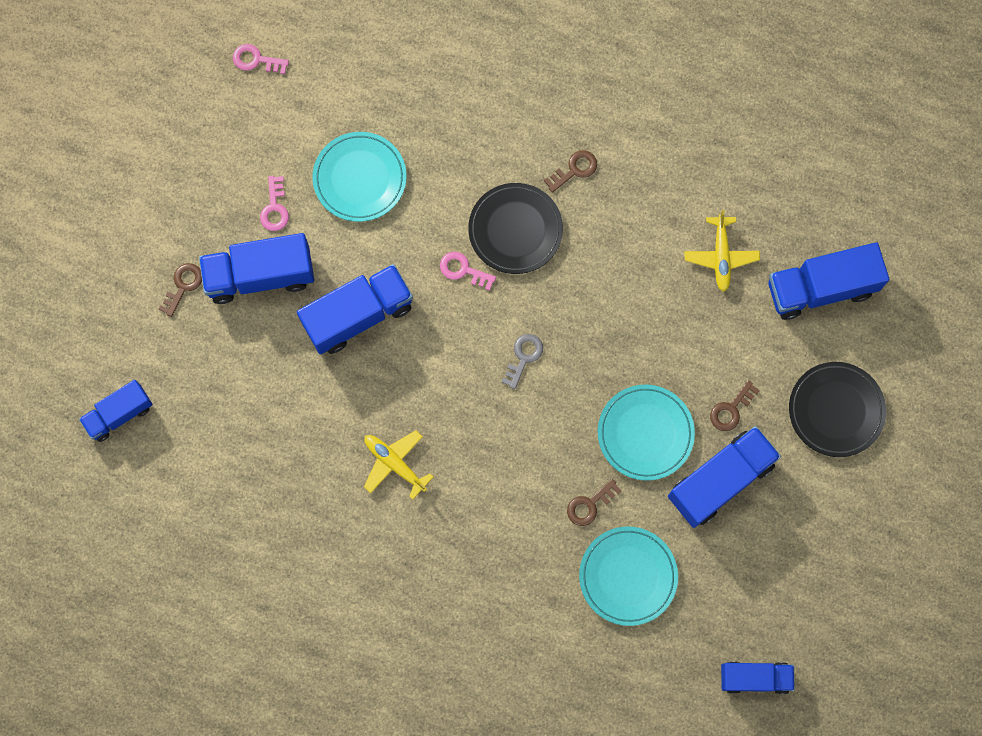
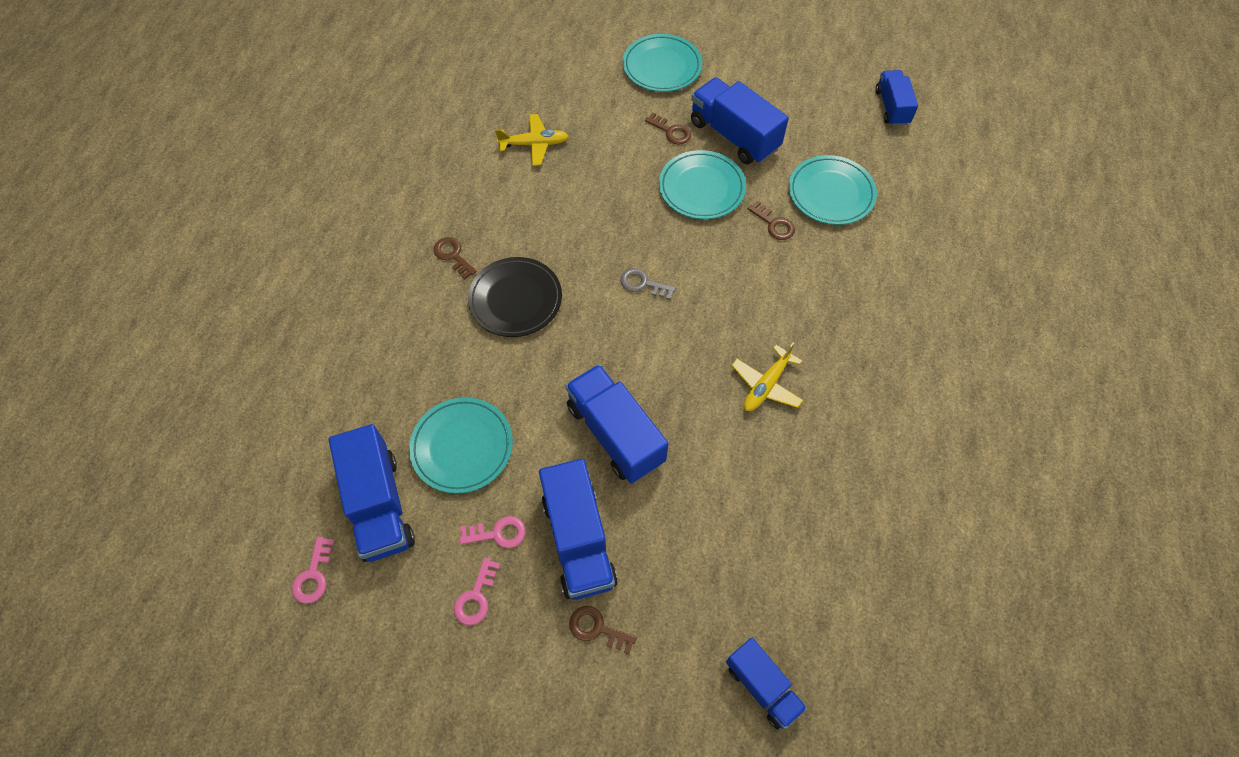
camera: 95 degrees left, 15 degrees down
pink key [440,252,496,291] -> pink key moved to [454,558,500,625]
blue truck [768,242,889,320] -> blue truck moved to [329,424,415,562]
black plate [789,362,886,457] -> turquoise plate [623,34,702,92]

